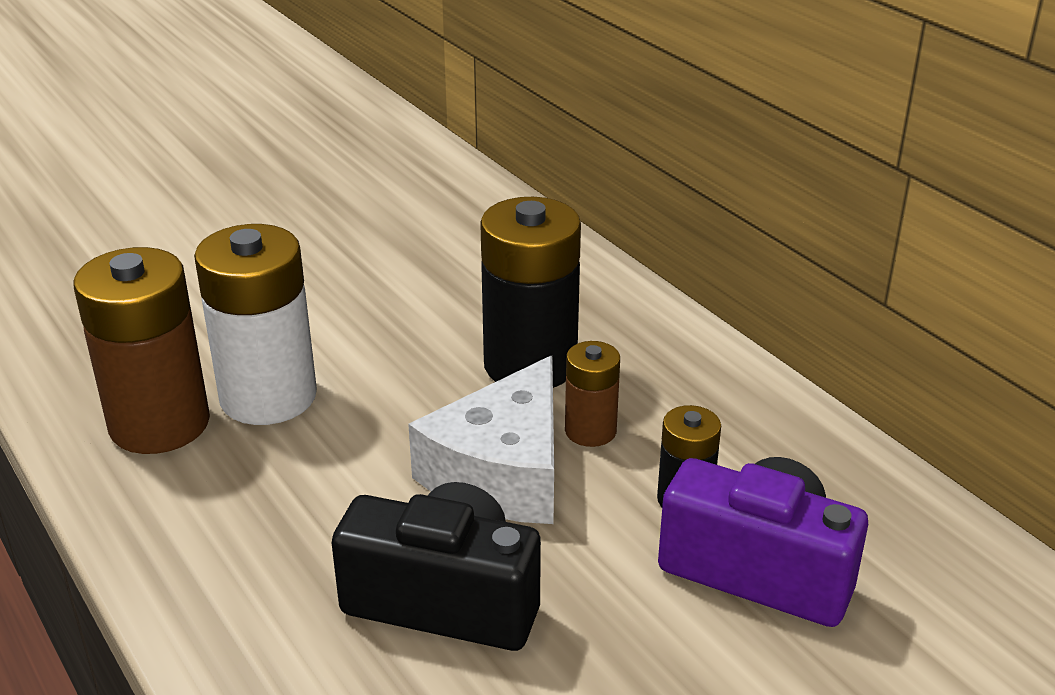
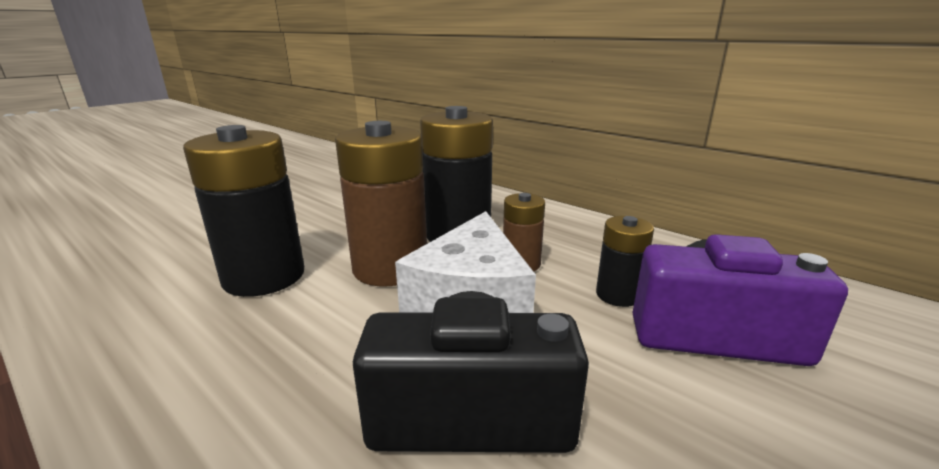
camera: 15 degrees left, 10 degrees down
brown battery [74,247,210,454] -> brown battery moved to [335,121,427,287]
white battery [194,224,317,425] -> black battery [183,125,304,297]

